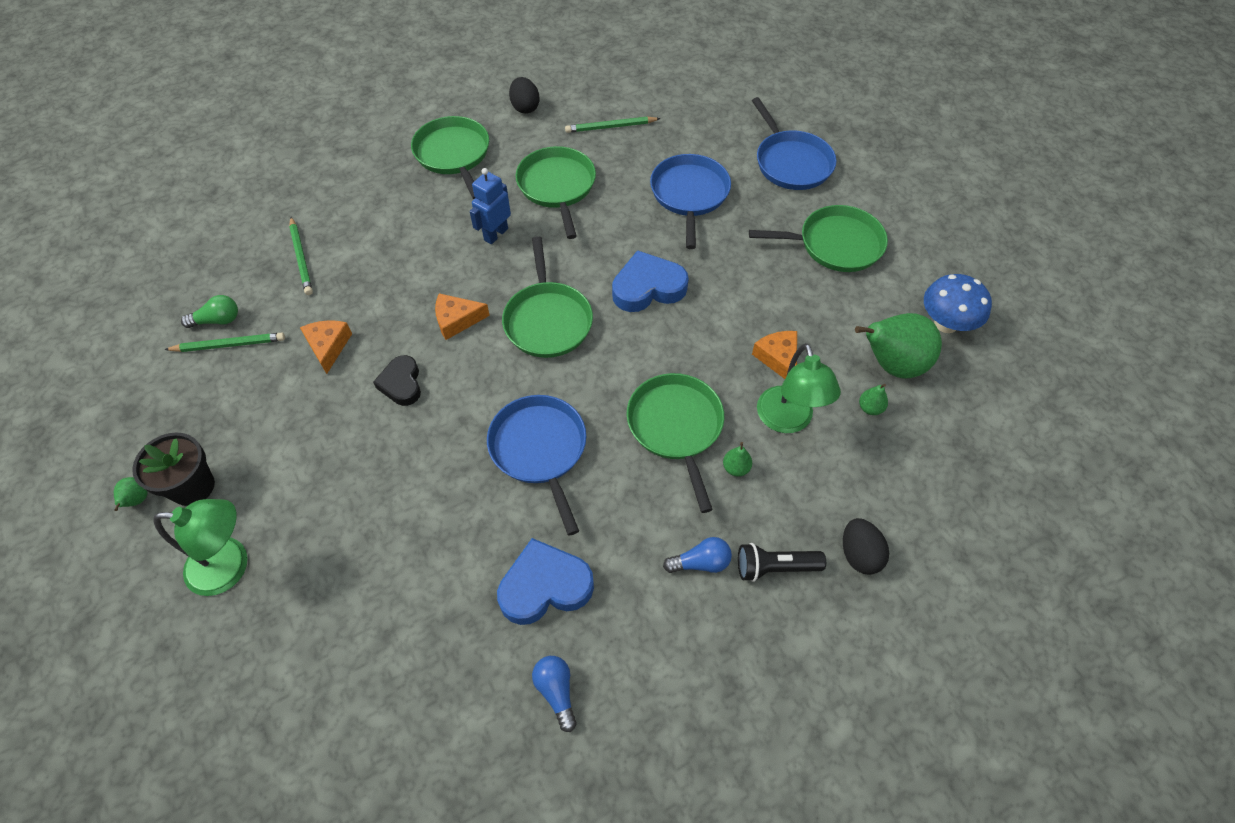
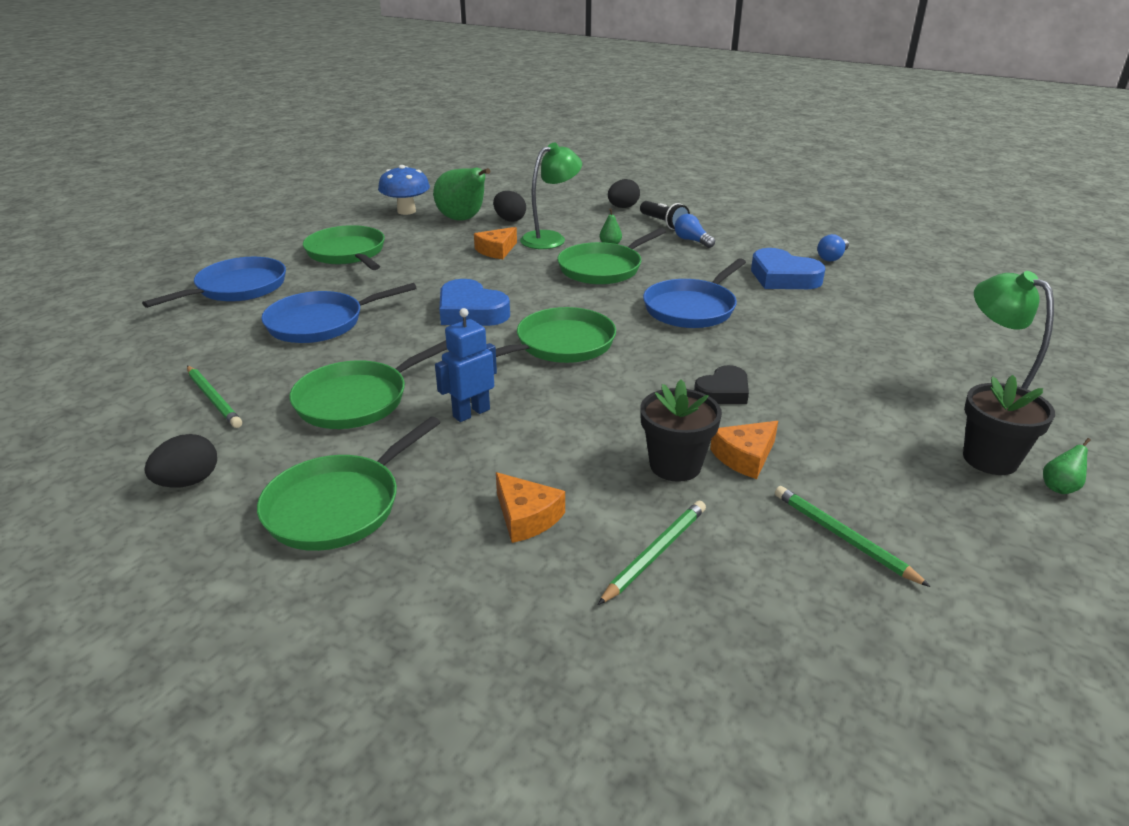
camera: 120 degrees left, 25 degrees down
green light bulb [181,295,238,328] -> none
orange cheese [435,293,490,340] -> orange cheese moved to [496,472,565,543]
blue robot [470,168,511,244] -> blue robot turned 135 degrees clockwise [435,308,497,422]
green pear [859,384,888,415] -> black egg [493,191,526,222]
none -> black flower pot [640,379,722,482]

